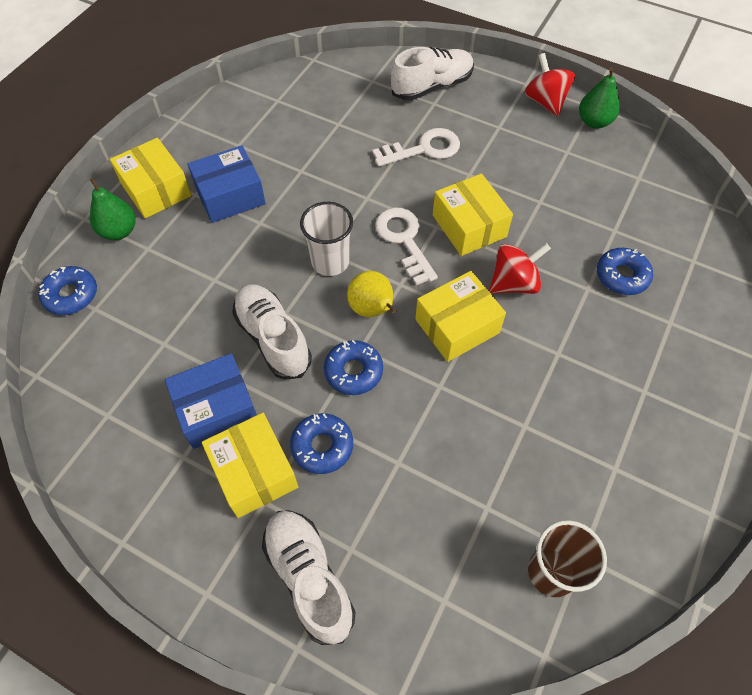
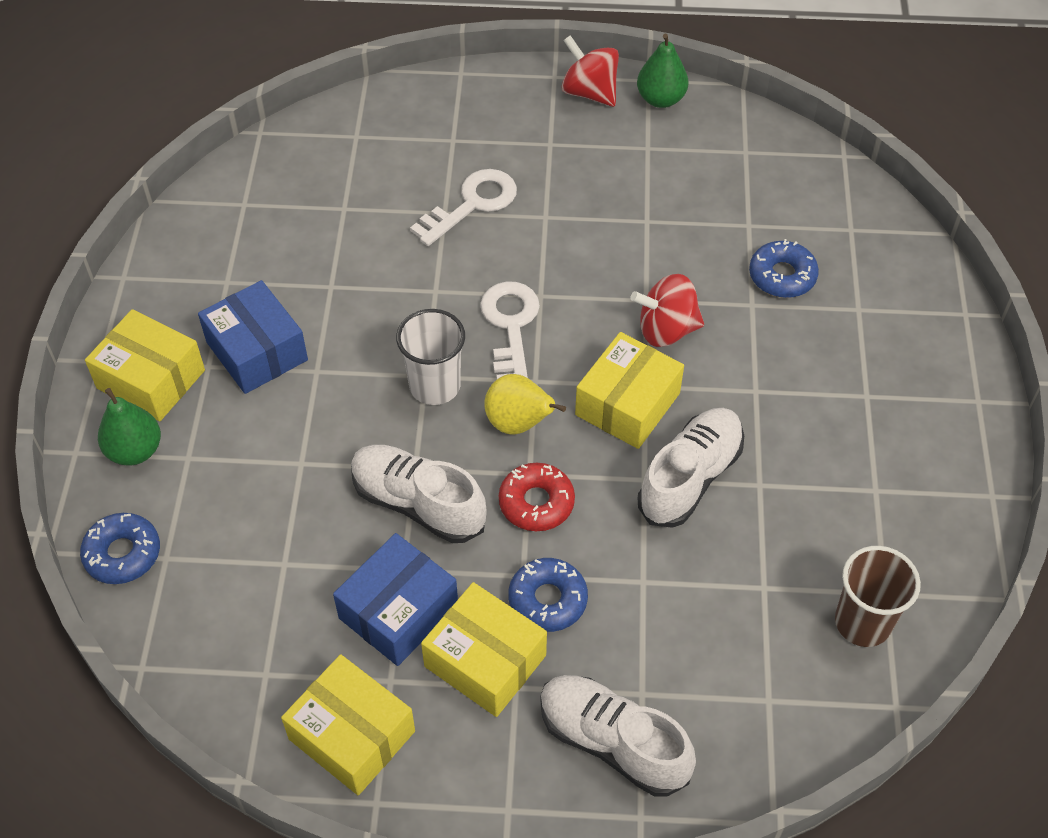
camera: 25 degrees left, 5 degrees down
blue box [187,145,266,223] -> blue box turned 75 degrees counterclockwise [198,280,308,394]
blue donut [324,340,383,395] -> red donut [499,463,575,531]
white key [375,208,438,285] -> white key turned 45 degrees clockwise [480,281,540,379]
white shoe [391,47,474,101] -> white shoe moved to [638,408,744,528]
yellow box [433,174,513,256] -> yellow box moved to [281,654,415,795]
red spinning top [489,243,551,294] -> red spinning top turned 135 degrees counterclockwise [630,274,704,347]

